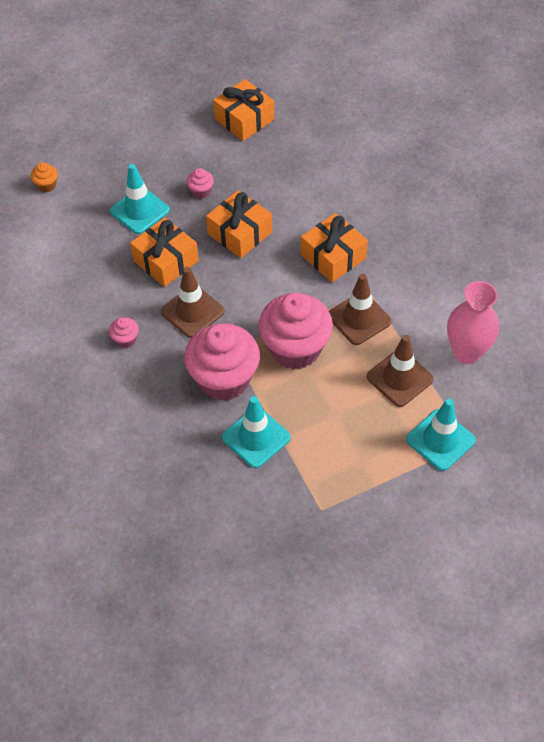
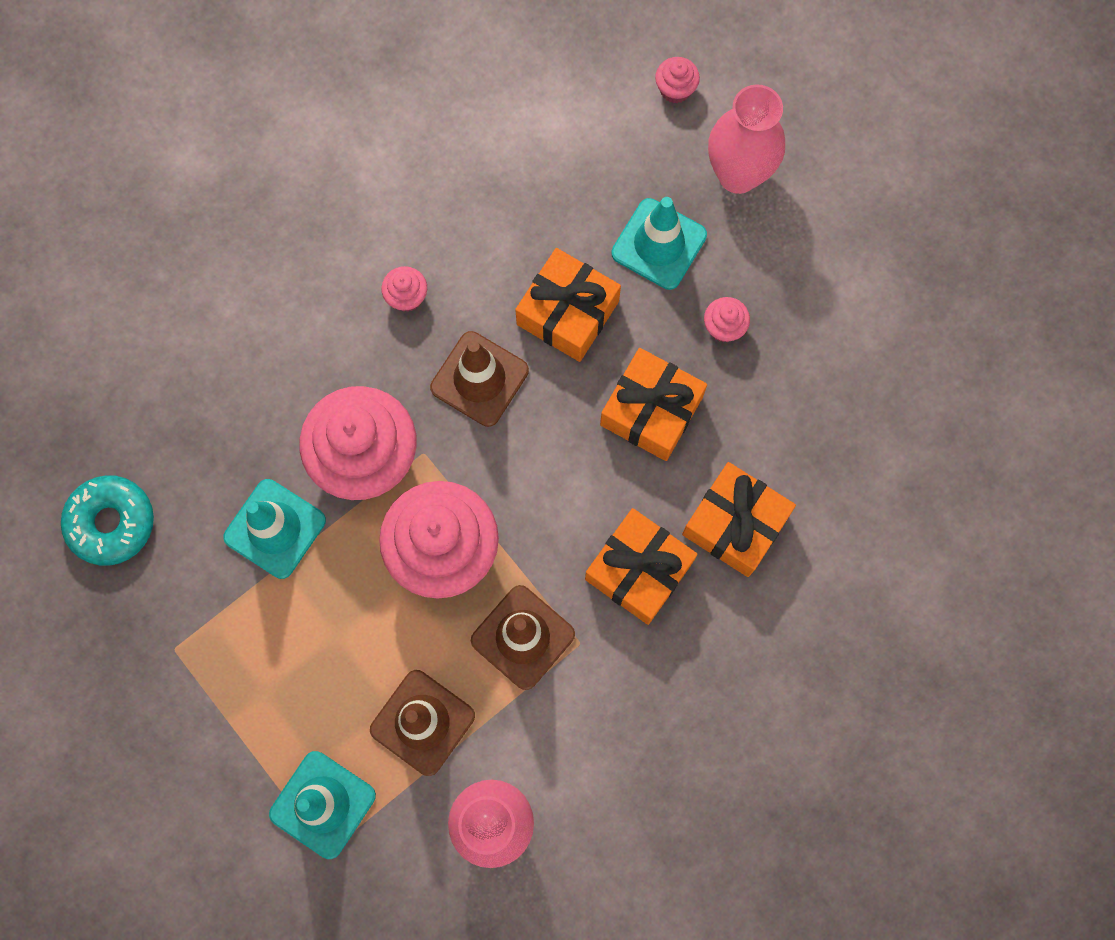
camera: 75 degrees right, 20 degrees up
orange cupcake [31,162,58,192] -> pink cupcake [655,57,700,104]
orange gift [213,79,274,141] -> orange gift moved to [682,462,796,577]
none -> turquoise donut [61,475,154,566]
none -> pink vase [708,84,785,194]

